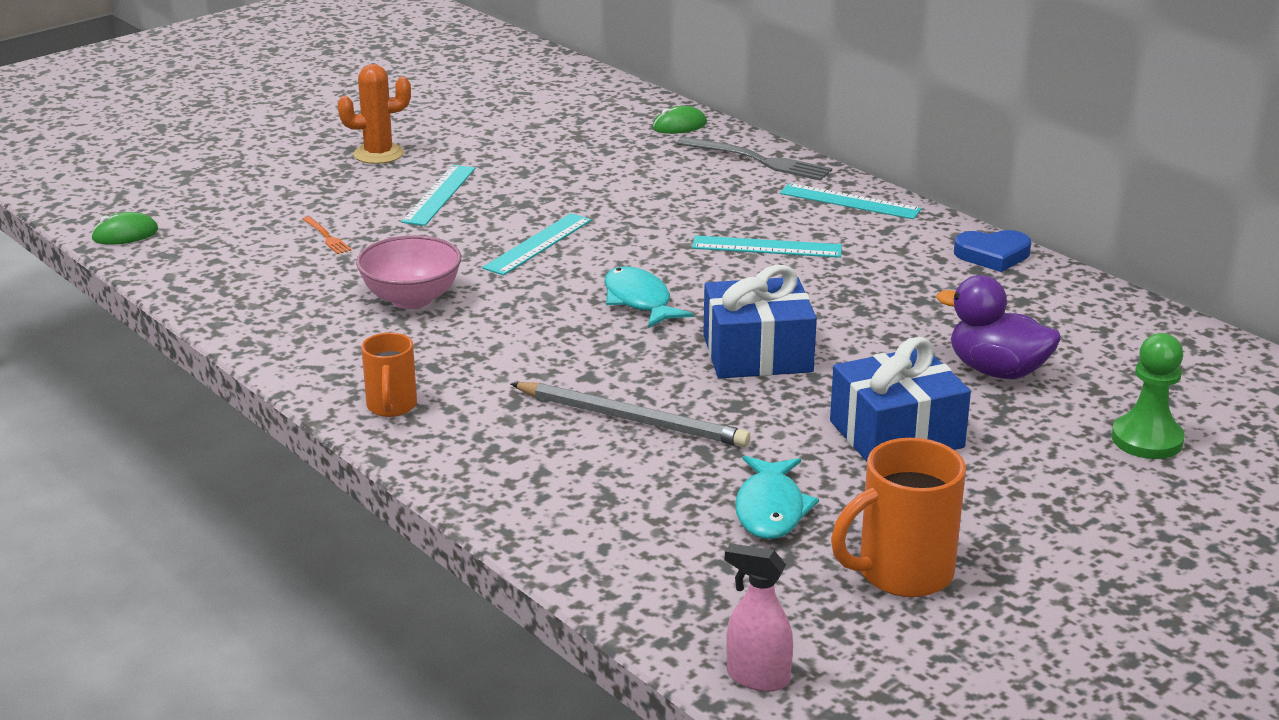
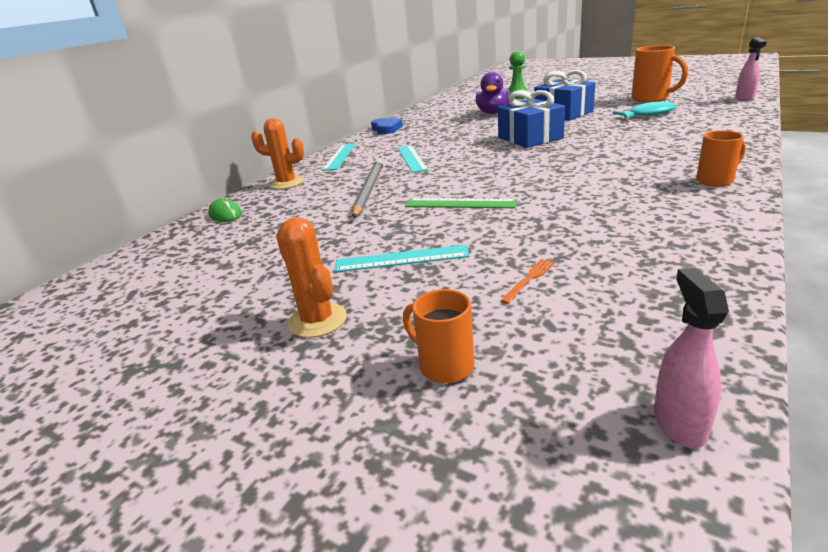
camera: 105 degrees left, 0 degrees up
green mouse [91,212,158,245] -> pink spray bottle [654,268,729,448]
pink bowl [356,235,461,309] -> none
turquoise ruler [482,213,592,275] -> green ruler [405,198,517,208]
grey pencil [511,383,750,447] -> grey pencil moved to [352,160,383,218]
turquoise fish [604,266,693,328] -> none
grey fork [677,137,832,181] -> orange cactus [251,118,304,189]
none -> orange mug [403,289,474,383]

